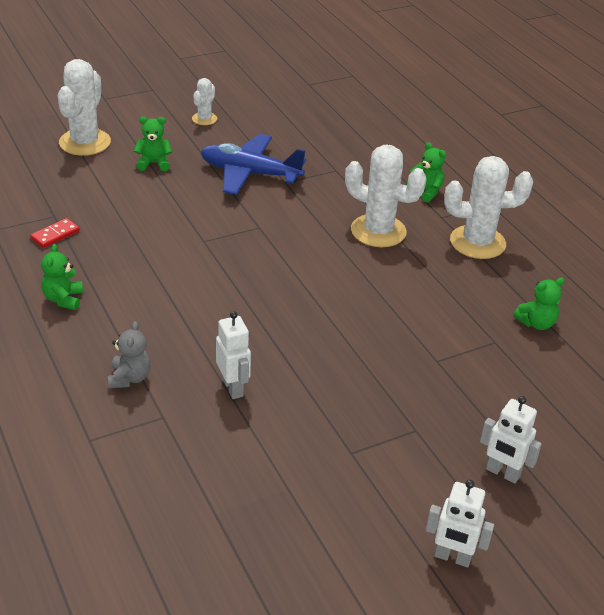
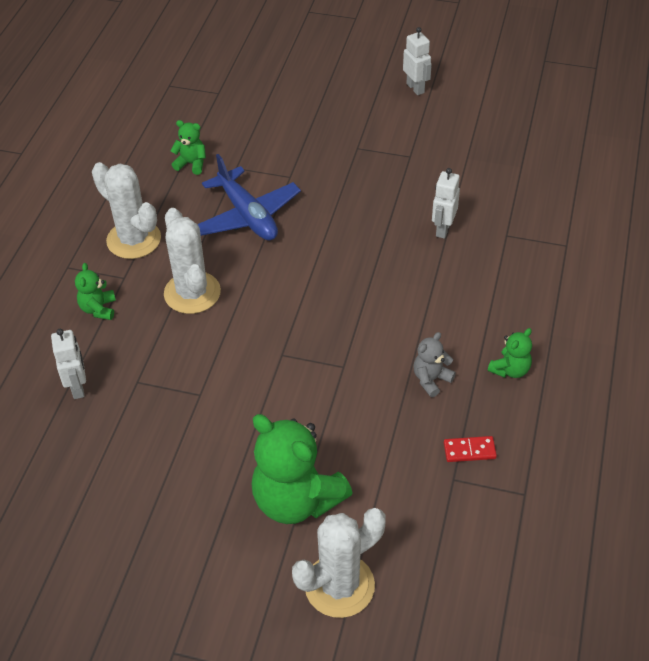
camera: 135 degrees left, 10 degrees up
grey teddy bear [108,321,151,389] -> grey teddy bear moved to [414,332,456,397]
green teddy bear [134,116,172,171] -> green teddy bear [251,414,353,524], size x2.12
white cactus [192,78,217,125] -> none
blue plane [201,134,306,195] -> blue plane moved to [197,154,301,240]
white robot [480,396,542,484] -> white robot moved to [51,329,86,399]

